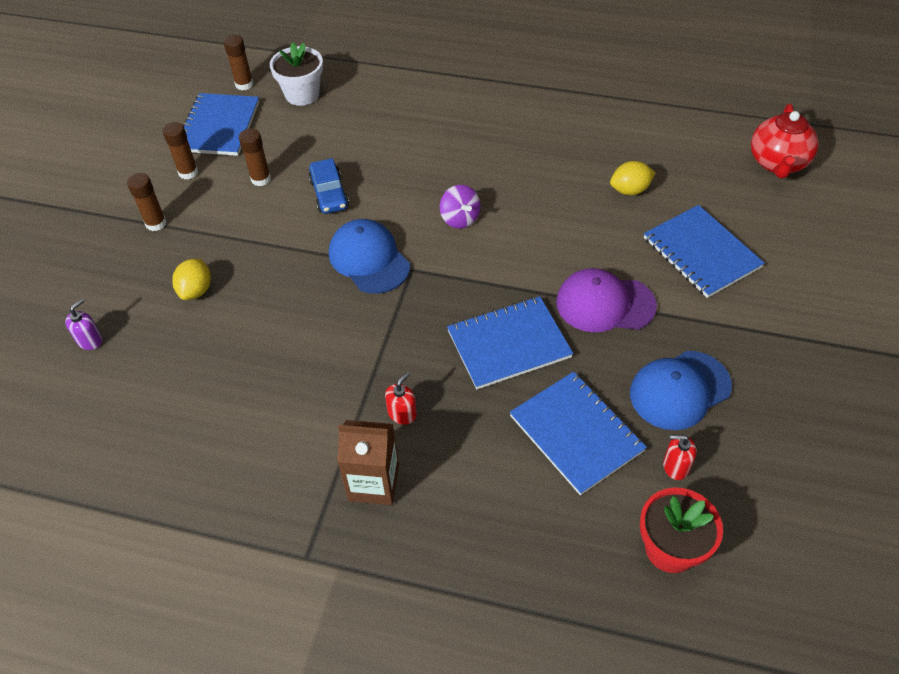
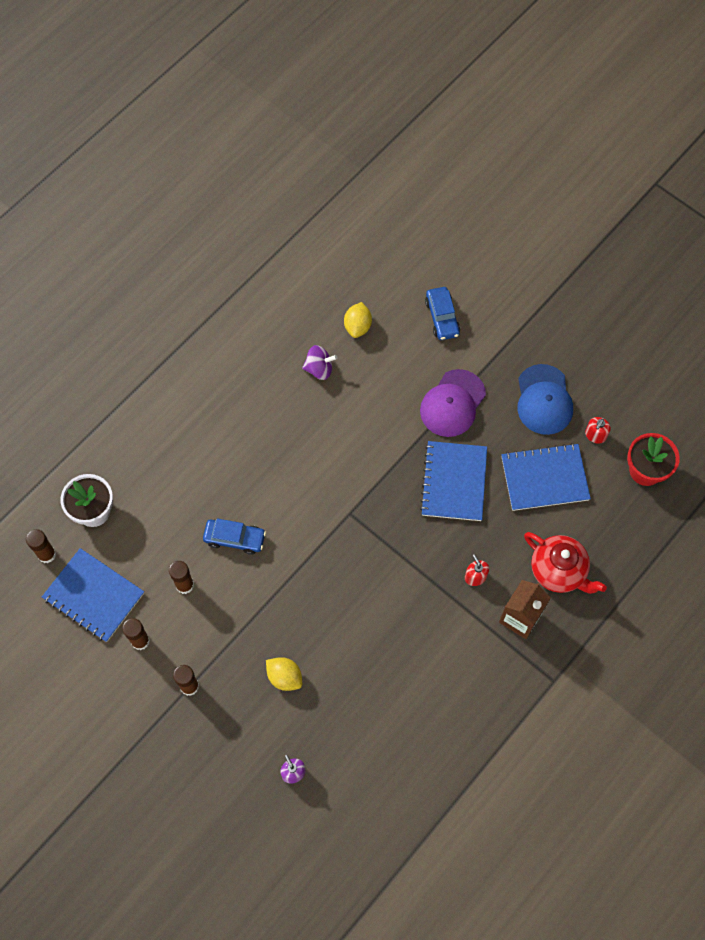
camera: 65 degrees left, 15 degrees up
blue cap [329,219,410,294] -> none
purple spinning top [440,185,481,229] -> purple spinning top moved to [302,345,338,380]
blue notebook [644,205,765,298] -> blue car [425,287,460,340]
red teapot [751,104,818,179] -> red teapot moved to [524,532,607,594]

